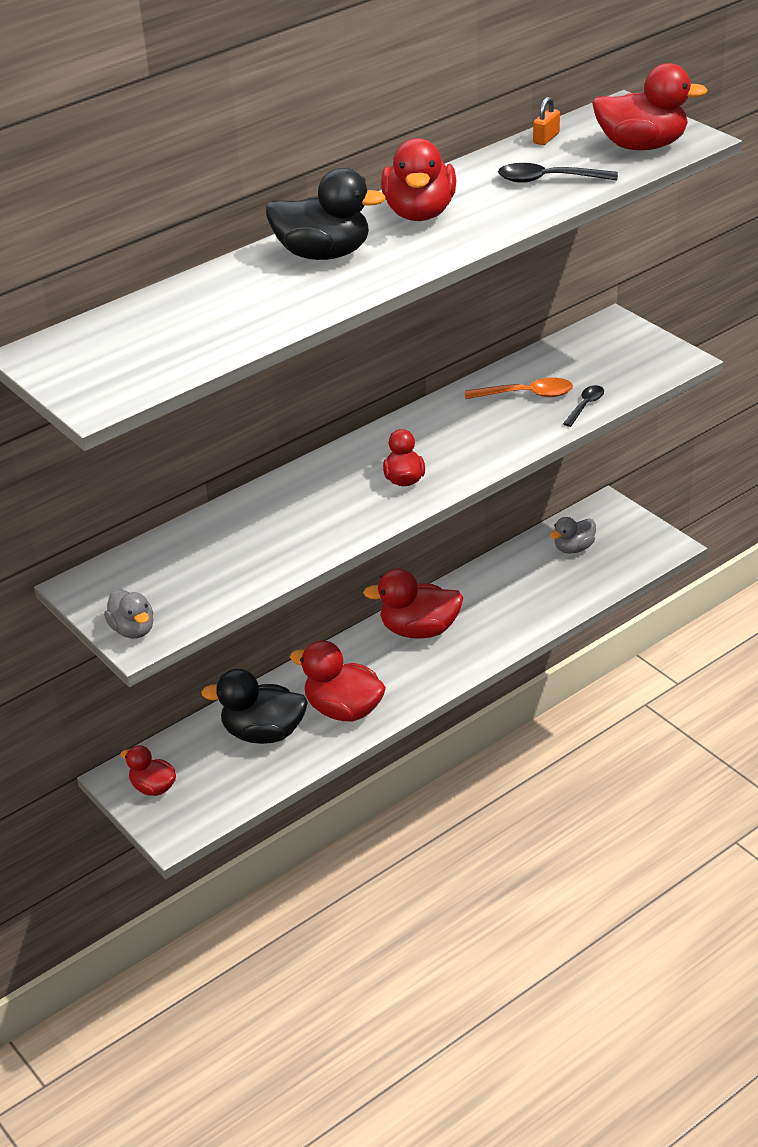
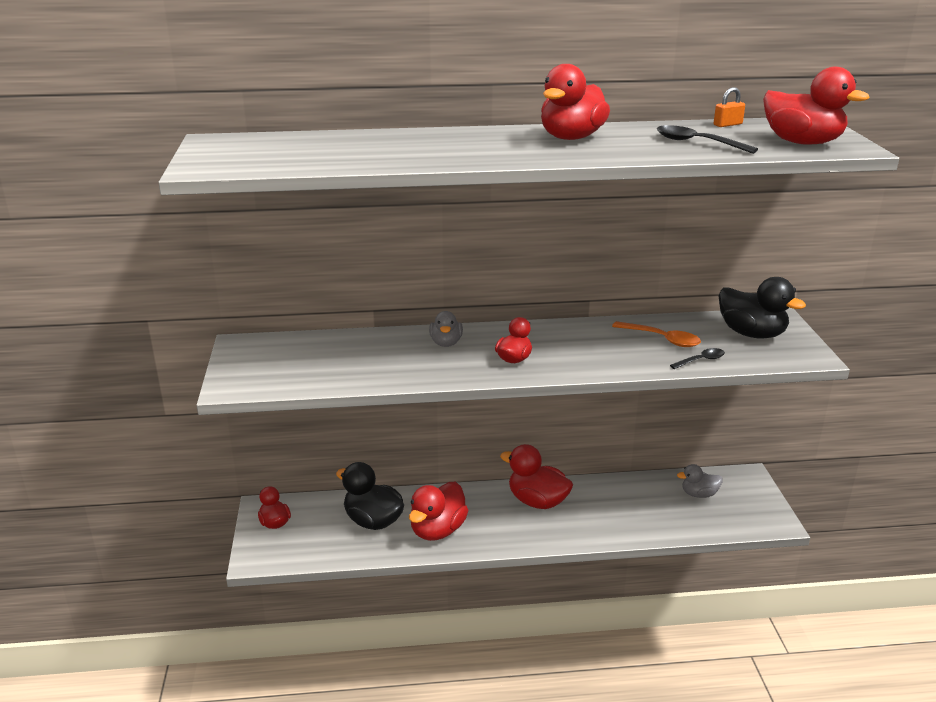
camera: 30 degrees right, 10 degrees down
grey duck [104,589,153,638] -> grey duck moved to [429,311,463,347]
black duck [266,168,386,260] -> black duck moved to [719,277,806,339]
red duck [290,640,386,721] -> red duck turned 120 degrees counterclockwise [409,482,468,541]

